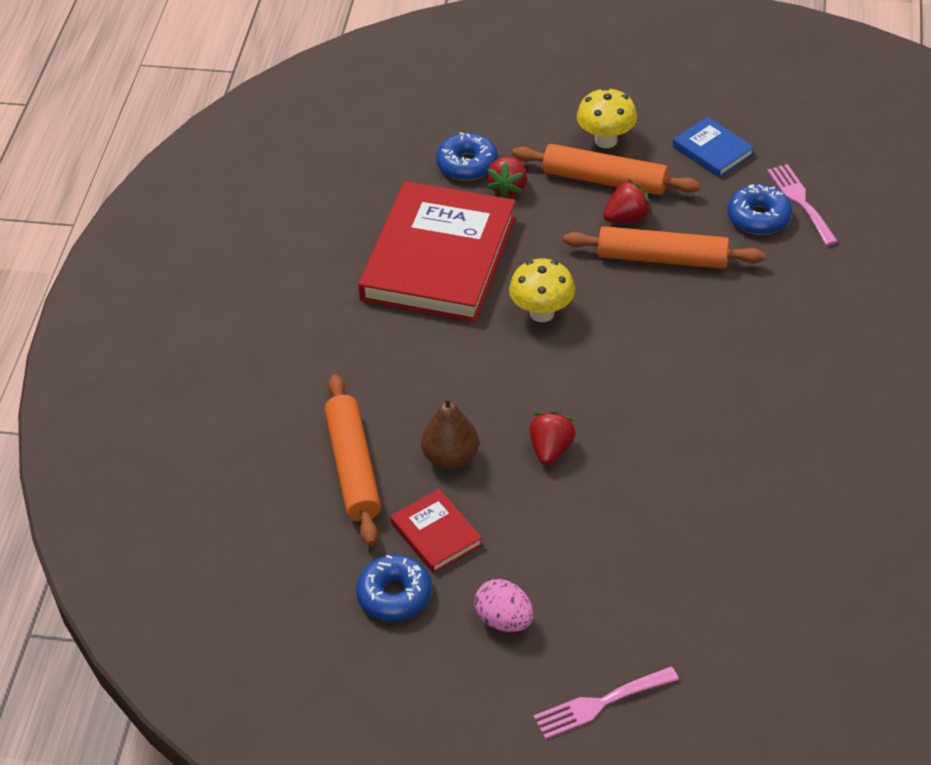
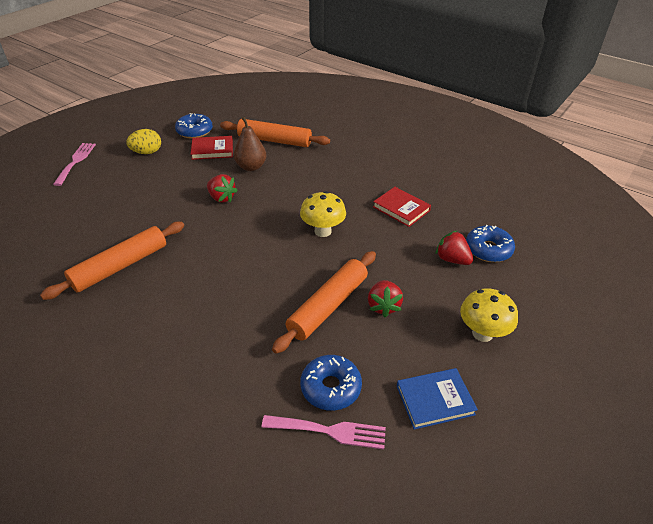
camera: 115 degrees right, 5 degrees down
red book [358,181,516,322] -> red book [373,187,431,227], size x0.44
pink egg [474,579,534,632] -> yellow egg [126,129,161,154]
orange rolling pin [512,144,700,195] -> orange rolling pin moved to [40,222,184,300]

